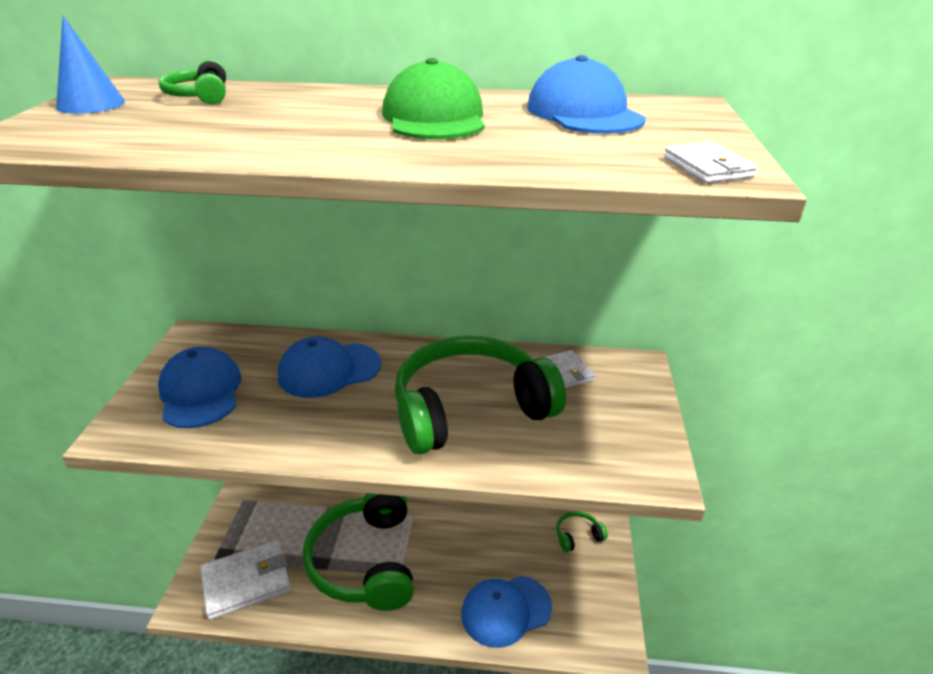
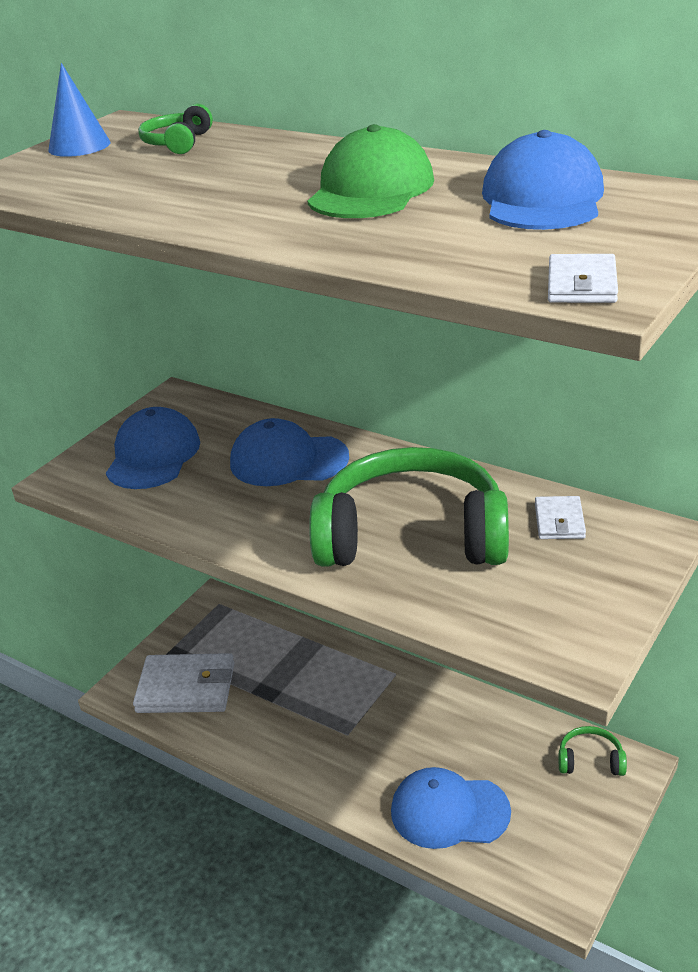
camera: 30 degrees right, 0 degrees up
green headphones [303,493,414,611] -> none

